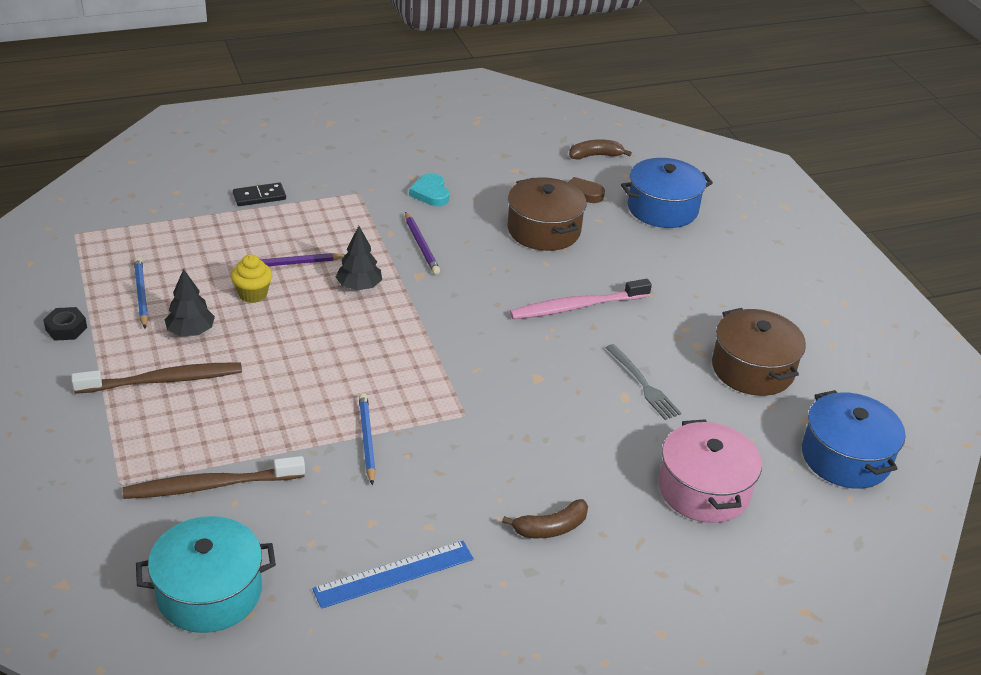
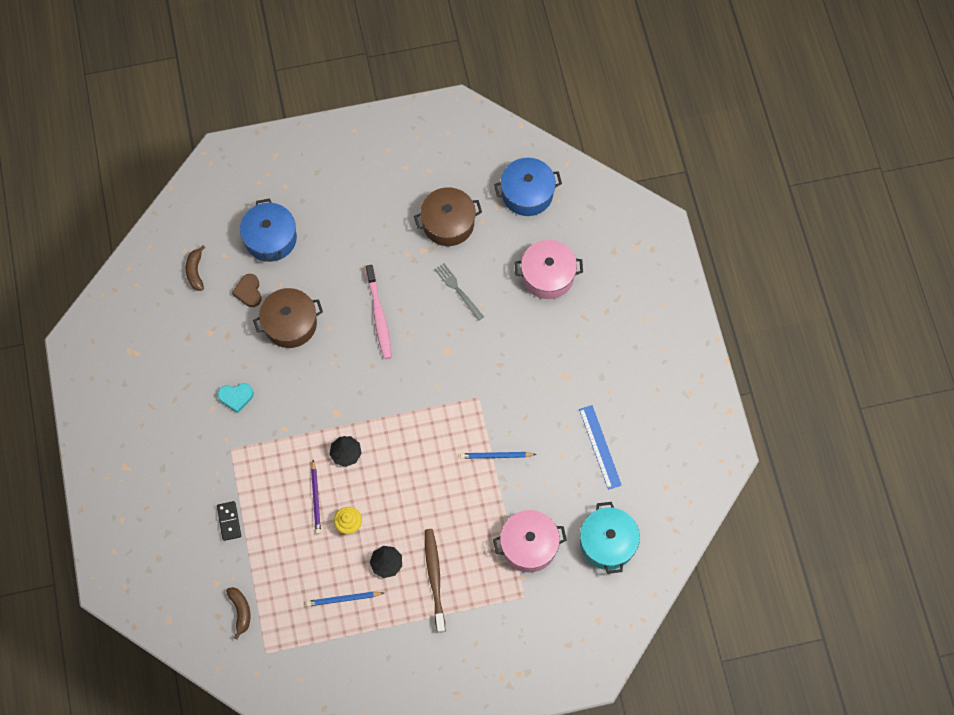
camera: 80 degrees left, 30 degrees up
black nut [43,307,87,341] -> none
brown toothbrush [123,456,305,499] -> pink pot [493,510,567,572]
purple pencil [405,212,440,274] -> none
brown banana [502,499,588,538] -> brown banana moved to [226,587,250,640]
grey fork [605,344,681,420] -> grey fork turned 105 degrees counterclockwise [434,263,484,321]

